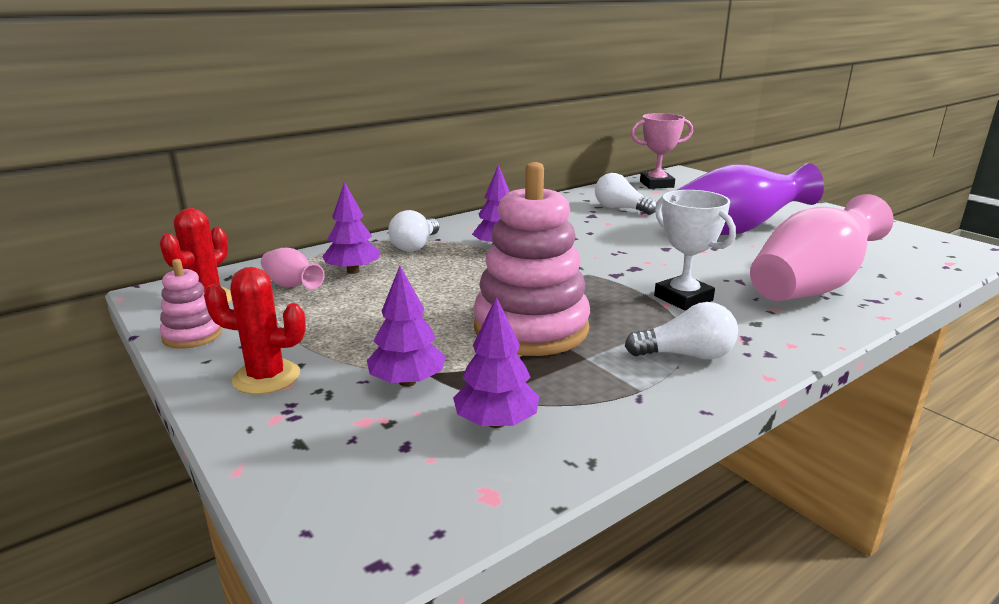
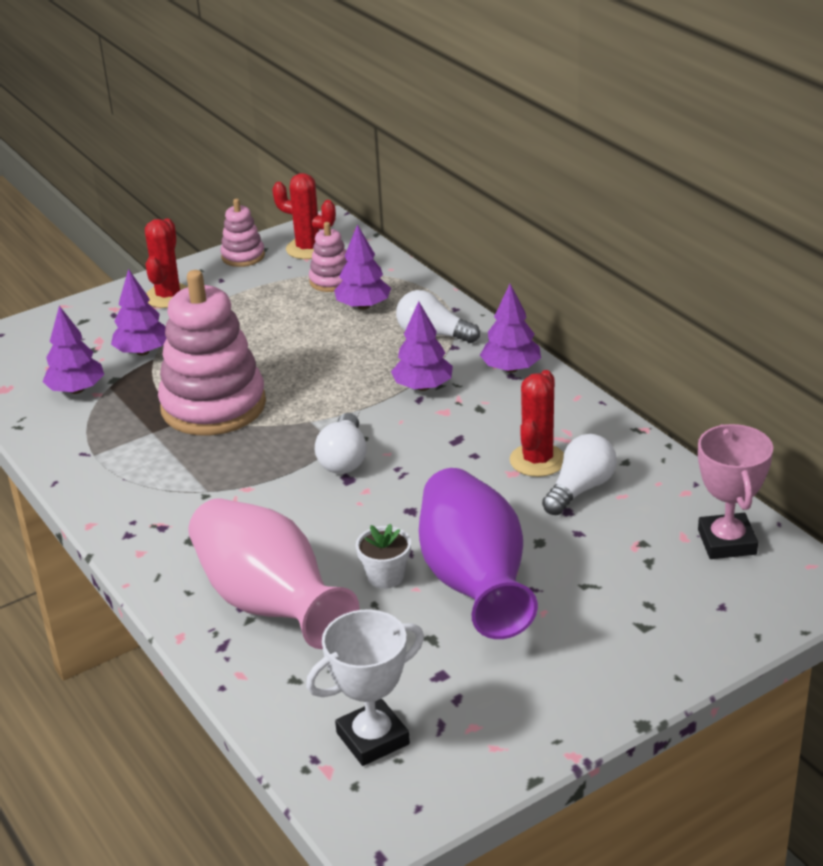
camera: 95 degrees right, 10 degrees up
pink vase [261,248,325,289] -> pink stacking toy [309,222,347,292]
white light bulb [625,302,738,360] -> white light bulb moved to [315,413,367,474]
white trophy [654,190,736,310] -> white trophy moved to [306,610,424,766]
none -> white flower pot [356,524,411,589]
none -> purple tree [480,284,541,373]
none -> red cactus [510,370,564,477]

